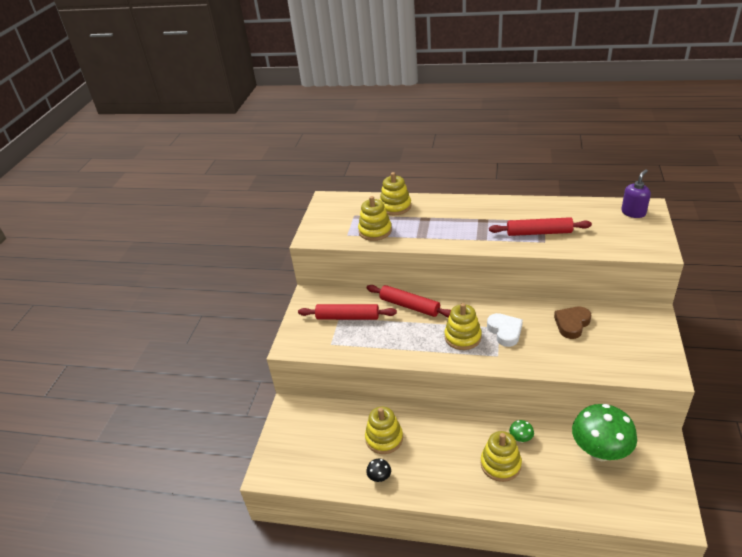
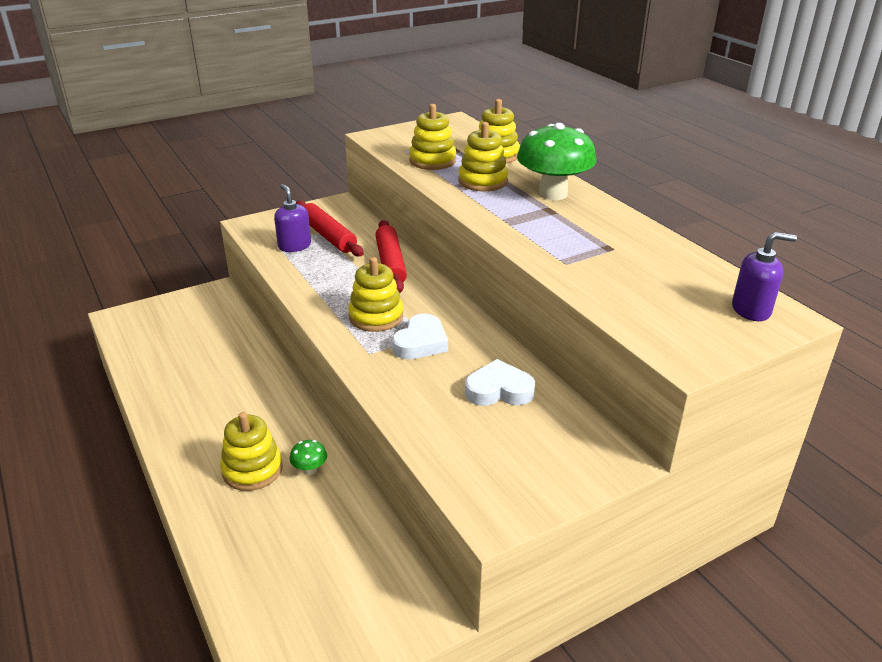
camera: 45 degrees right, 5 degrees down
yellow stacking toy [365,407,403,454] -> yellow stacking toy moved to [458,122,508,191]
black mushroom [366,458,391,482] -> none
red rolling pin [489,217,592,236] -> none
brown heart [554,307,591,339] -> white heart [465,359,535,406]
green mushroom [572,404,637,461] -> green mushroom moved to [517,123,596,200]
none -> purple soap dispenser [274,184,311,252]

